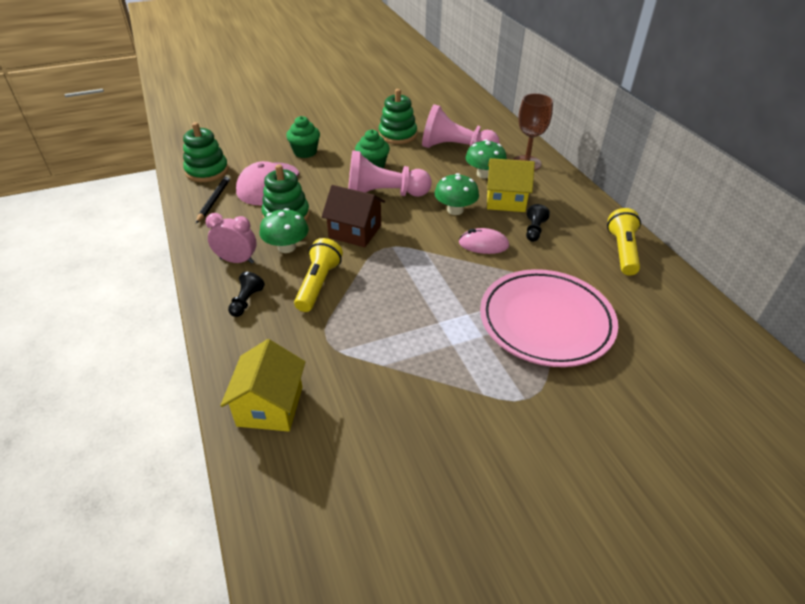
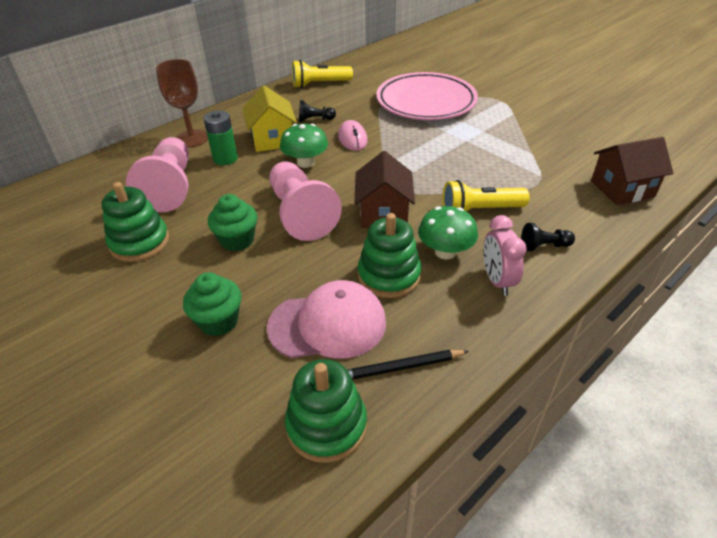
camera: 110 degrees left, 0 degrees up
yellow house [220,339,305,432] -> brown house [591,137,673,205]
green mushroom [465,140,507,179] -> green battery [204,110,238,165]

